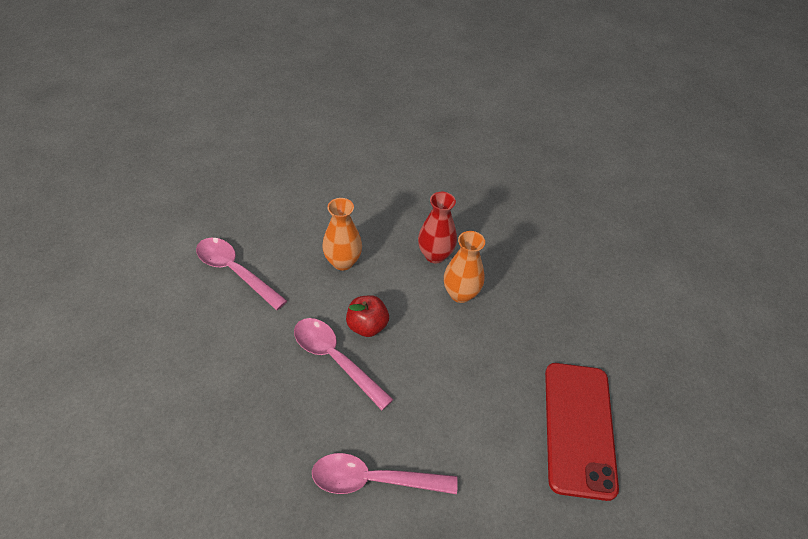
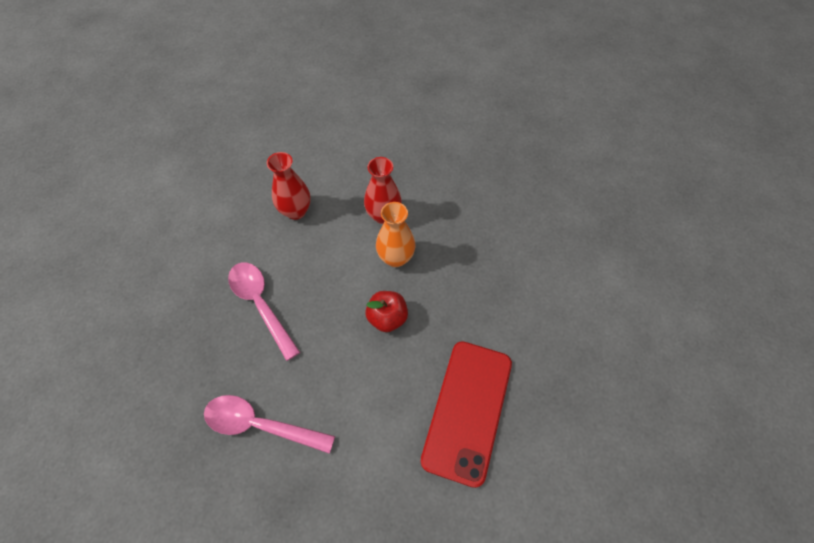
camera: 15 degrees right, 10 degrees up
pink spoon [196,238,287,310] -> none
orange vase [322,198,362,271] -> red vase [267,152,311,220]
red apple [346,295,389,337] -> red apple moved to [365,291,408,332]

